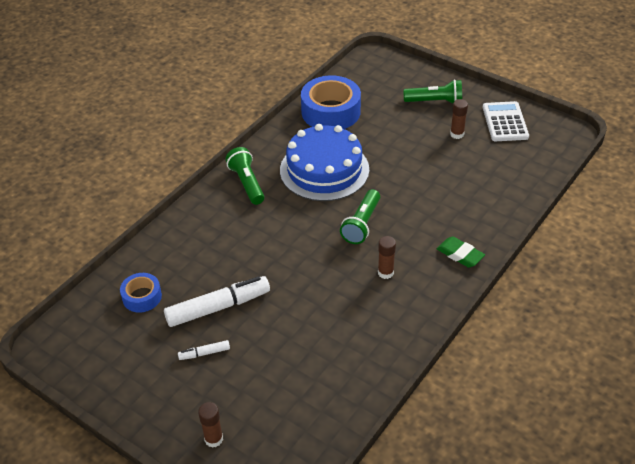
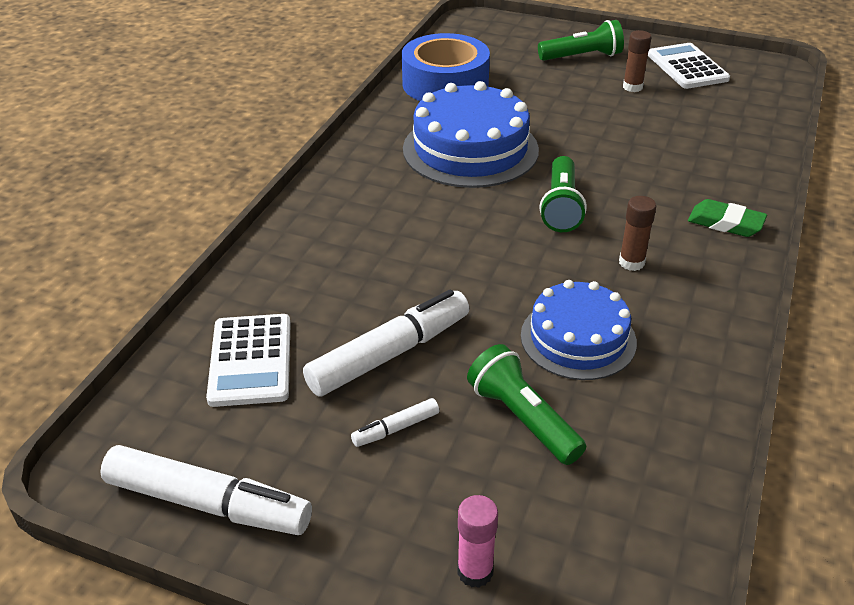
camera: 15 degrees left, 5 degrees down
blue tape [120,273,162,313] -> white calculator [206,314,291,407]
brown glue stick [198,402,223,448] -> pink glue stick [457,495,498,588]
green flashlight [225,147,265,205] -> green flashlight moved to [467,344,586,465]
none -> white marker [101,445,312,535]
none -> blue cake [521,280,637,380]

